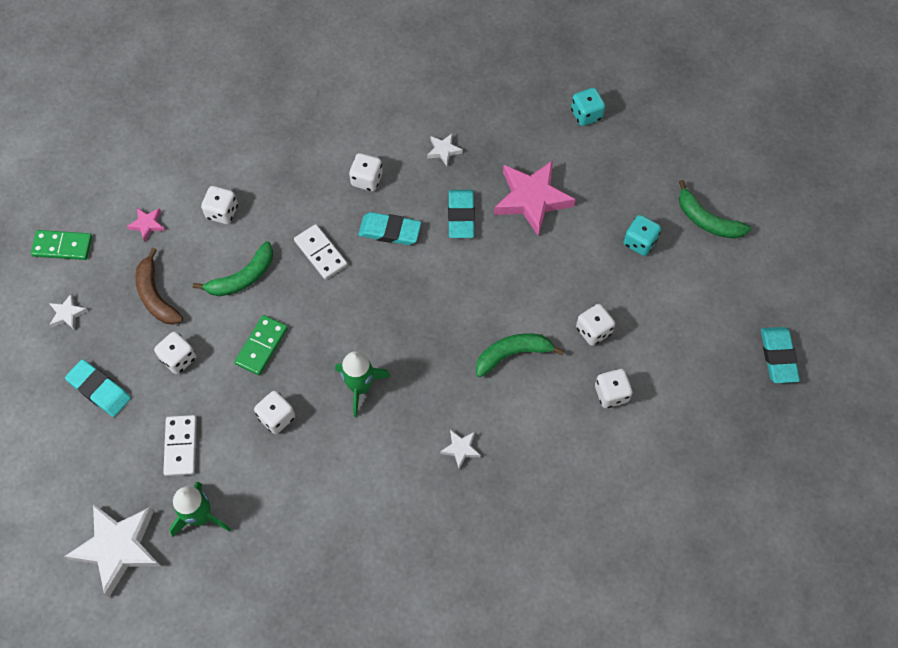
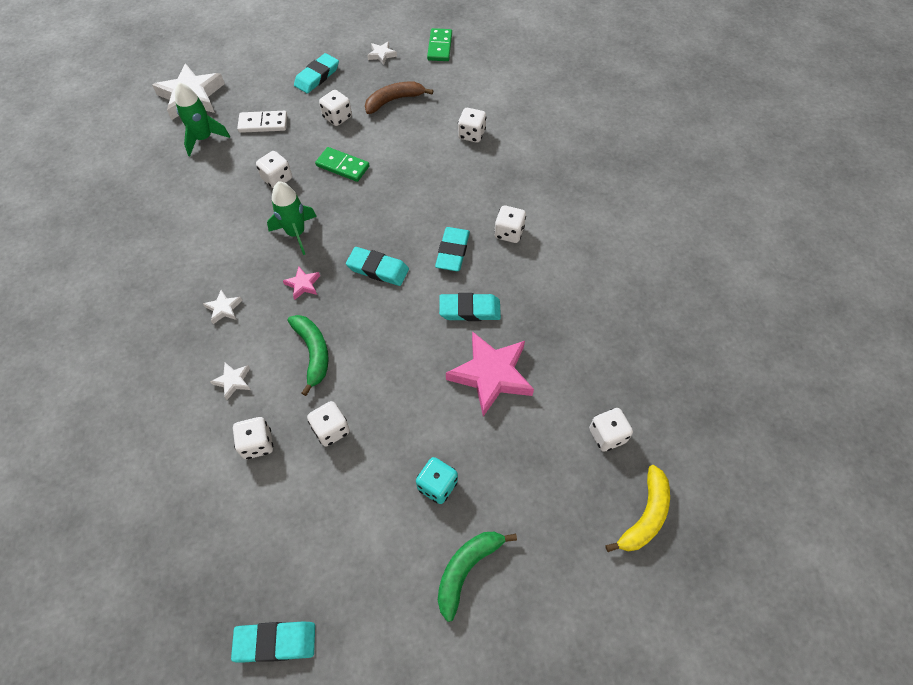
camera: 90 degrees right, 5 degrees down
pink star [127,208,165,241] -> pink star moved to [283,267,320,300]
green banana [193,241,273,296] -> none
white domino [294,224,348,280] -> none
white star [427,134,463,166] -> white star moved to [210,362,250,400]
turquoise dice [571,88,605,126] -> white dice [589,408,633,452]
none -> turquoise eraser [346,247,409,286]
none -> yellow banana [605,465,670,552]

